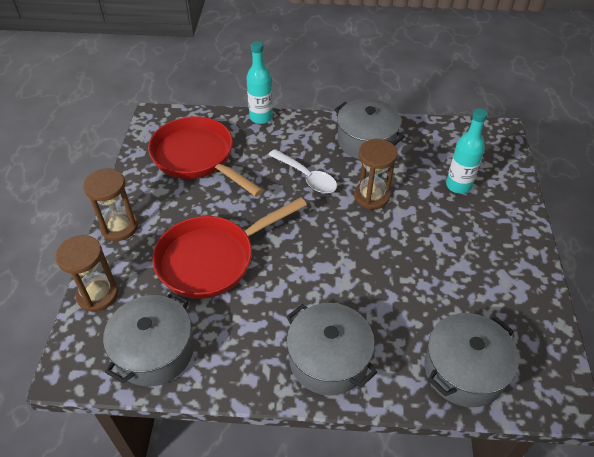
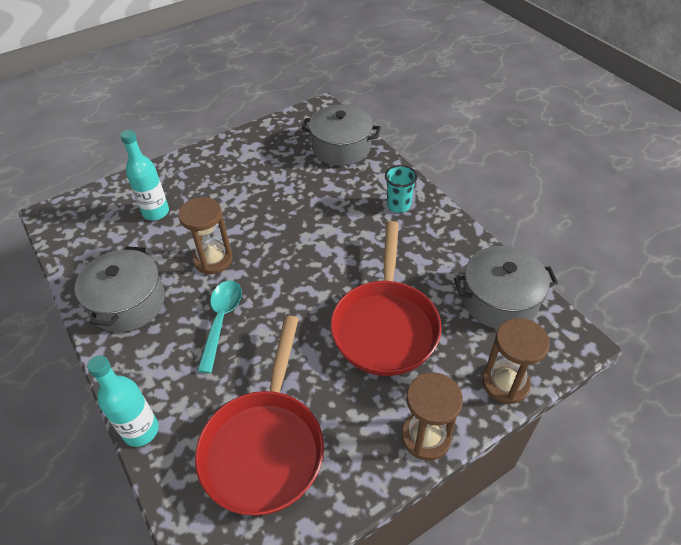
camera: 125 degrees left, 0 degrees up
red pan [152,197,307,299] -> red pan turned 75 degrees clockwise [330,221,442,376]
white spoon [268,149,337,193] -> turquoise spoon [197,280,242,373]
grey pot [286,303,377,396] -> turquoise cup [385,165,418,213]

